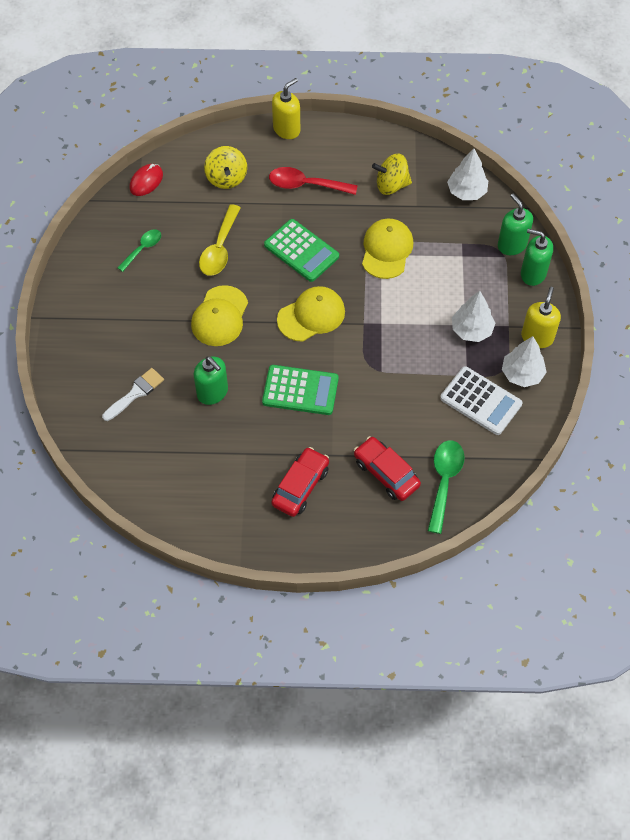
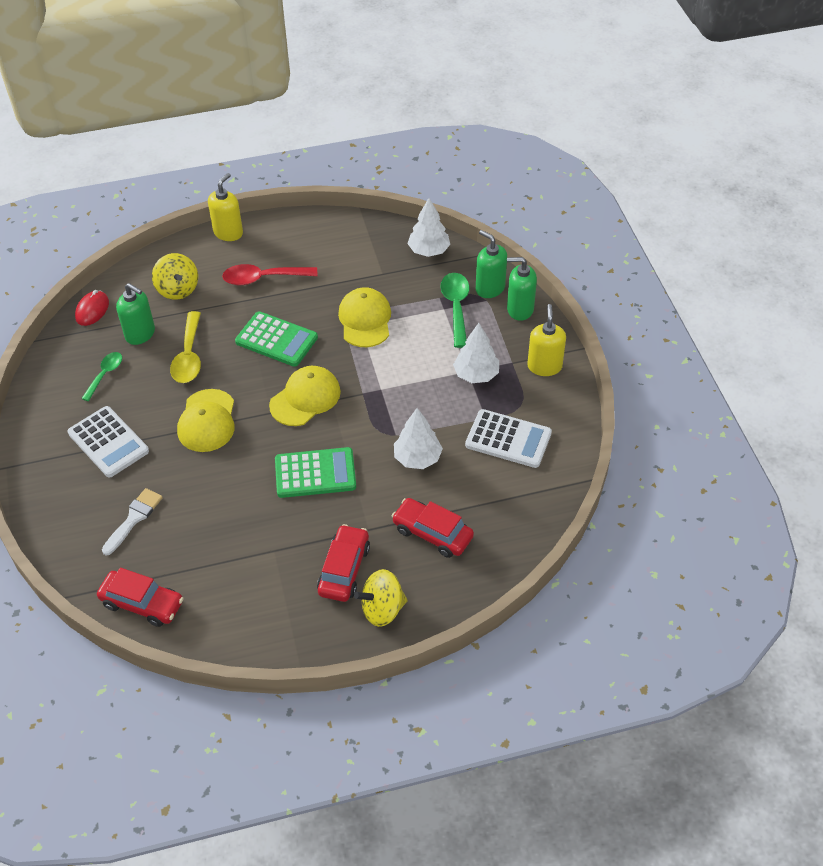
camera: 15 degrees left, 10 degrees down
green soap dispenser [194,356,228,405] -> green soap dispenser moved to [116,283,155,345]
yellow spinning top [372,154,412,195] -> yellow spinning top moved to [354,569,408,627]
green spoon [428,440,464,534] -> green spoon moved to [440,273,470,348]
white tree [502,336,547,387] -> white tree moved to [394,408,443,469]
none -> white calculator [67,406,149,477]
none -> red car [97,568,184,627]

